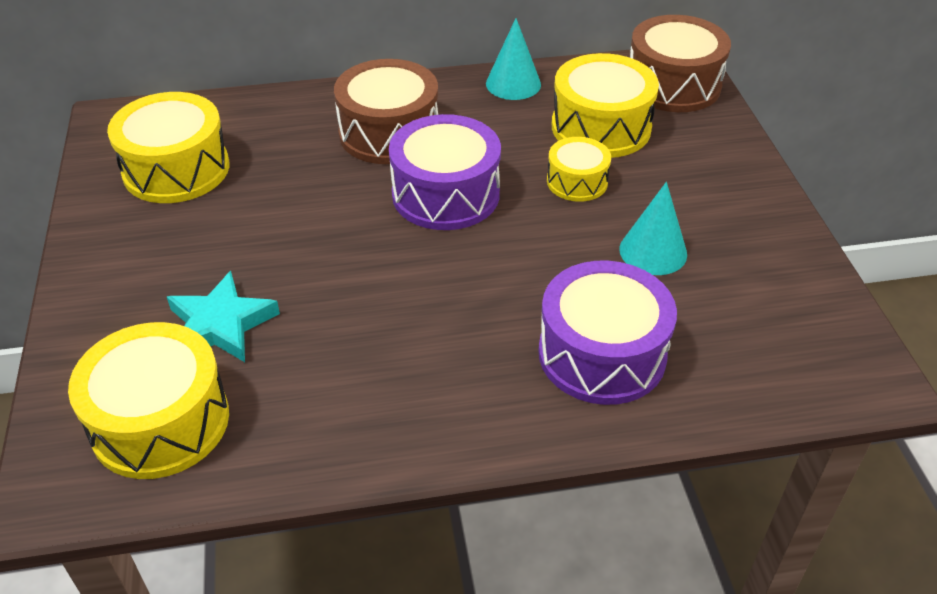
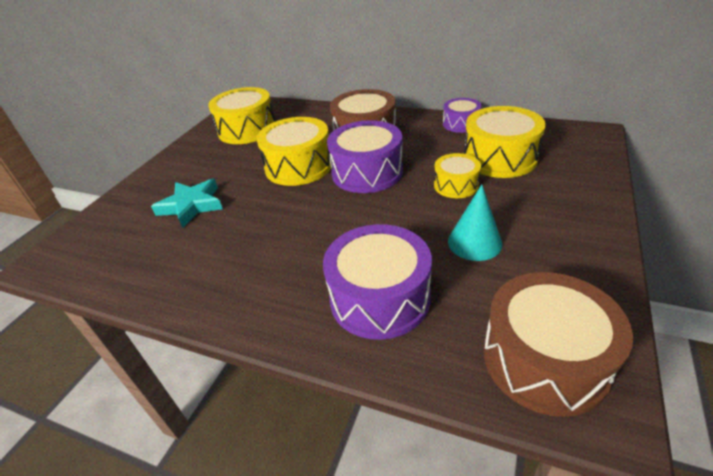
camera: 35 degrees right, 5 degrees down
yellow drum [68,322,229,479] -> yellow drum moved to [256,117,331,186]
turquoise cone [486,18,541,100] -> purple drum [443,98,482,133]
brown drum [630,15,731,112] -> brown drum moved to [483,272,633,417]

